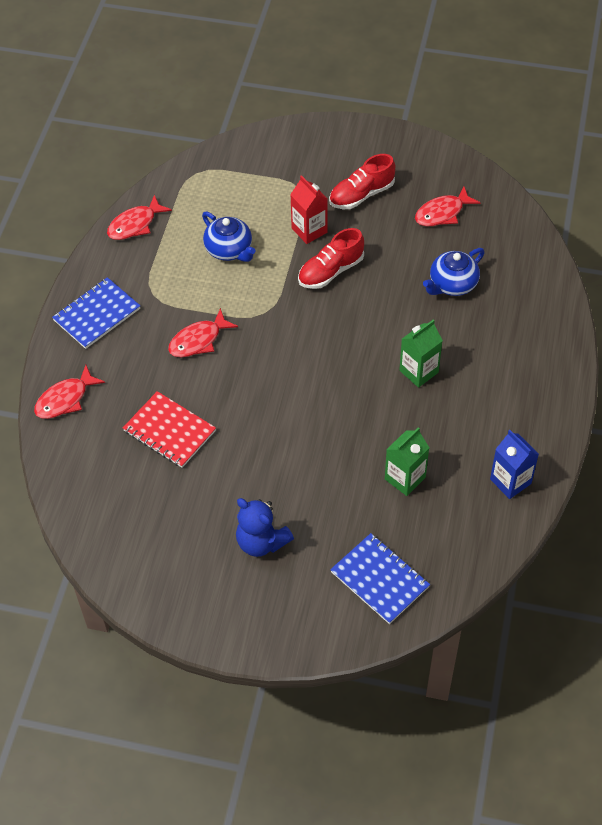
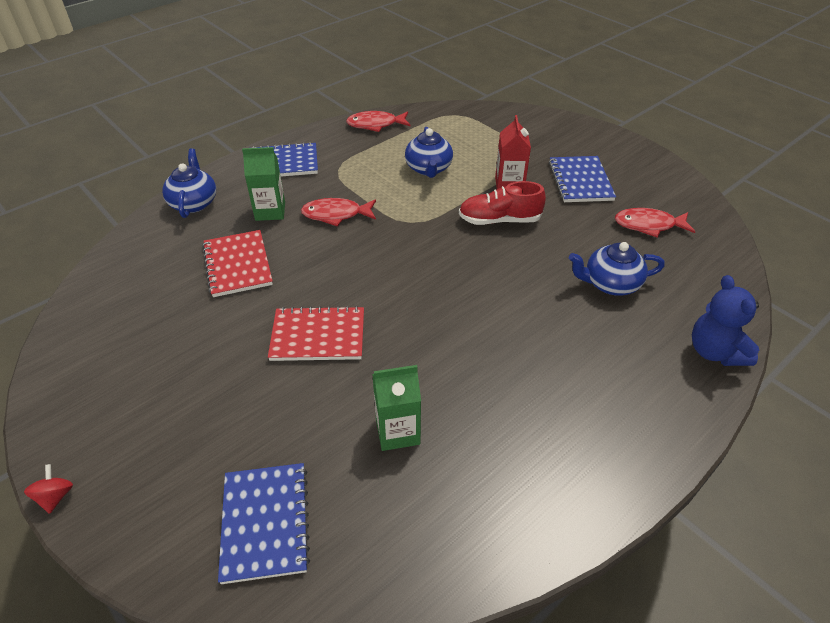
camera: 35 degrees right, 10 degrees down
red fish [34,365,105,419] -> blue teapot [162,148,216,218]
blue teddy bear [236,498,294,557] -> blue teddy bear moved to [692,275,759,366]
red shoe [329,154,395,209] -> blue notebook [549,156,616,202]
green carton [399,320,443,388] -> green carton moved to [242,147,285,221]
blue carton [490,430,539,499] -> none
none -> red spinning top [24,464,73,514]
none -> red notebook [268,306,364,361]

